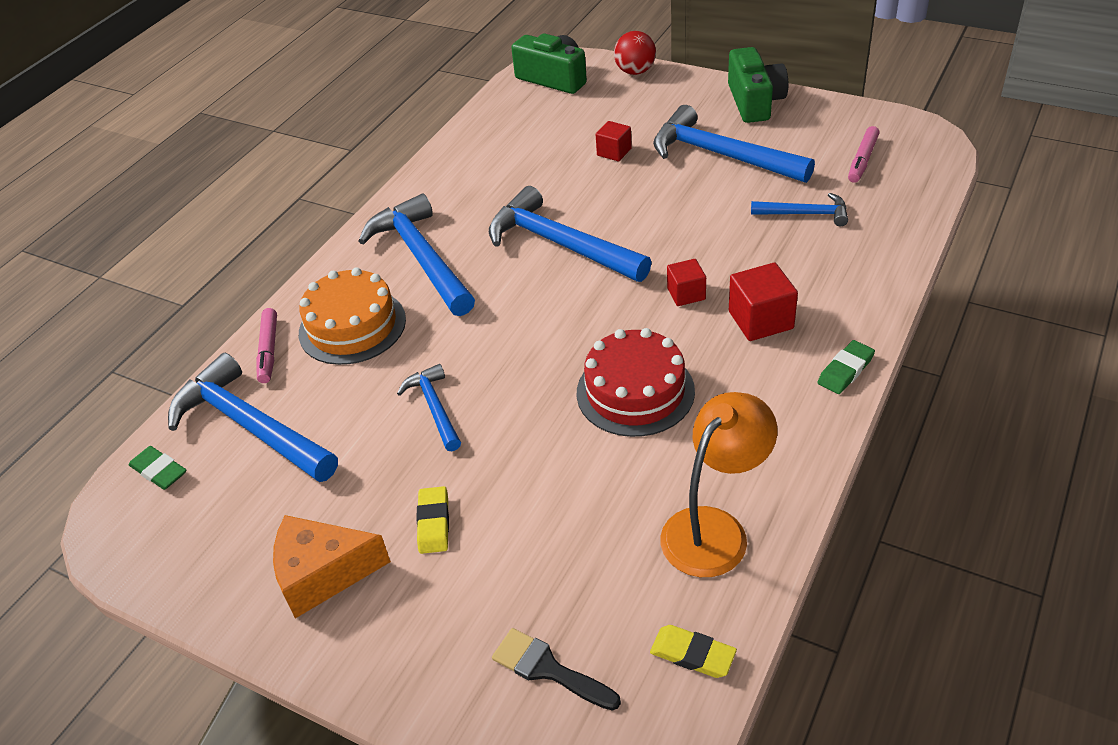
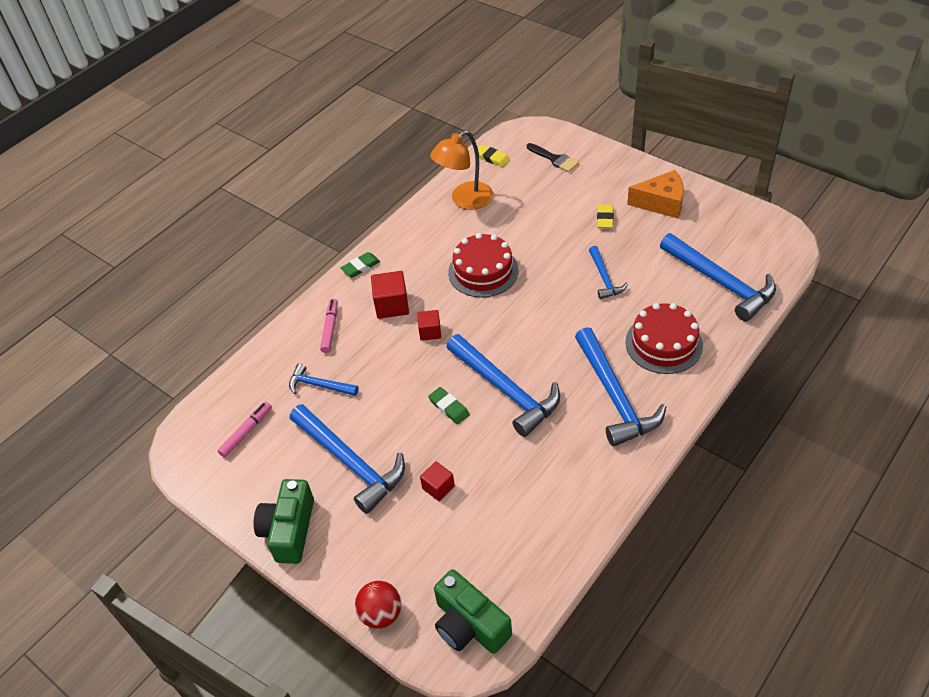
camera: 170 degrees left, 5 degrees up
green eraser [129,446,187,490] -> green eraser moved to [428,387,470,424]
pink marker [256,308,277,383] -> pink marker moved to [320,299,338,353]
orange cake [299,267,406,365] -> red cake [625,303,703,374]

